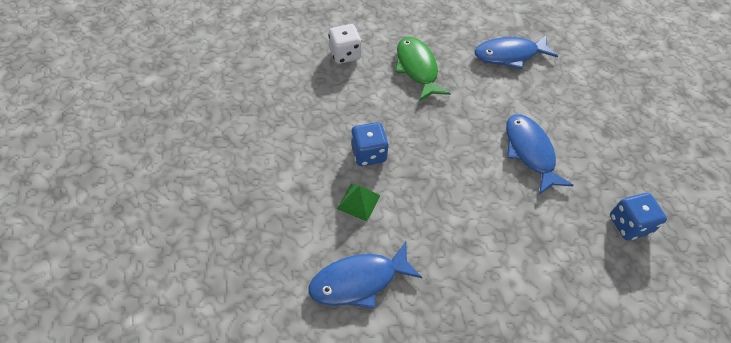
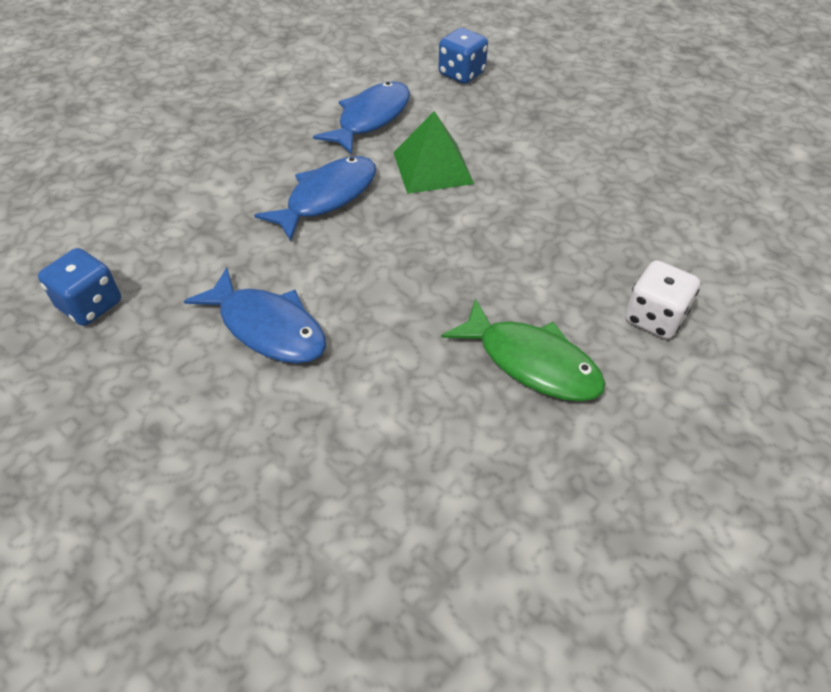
camera: 145 degrees right, 5 degrees down
green pyramid [337,184,381,221] -> green pyramid [393,111,474,194], size x1.58
blue dice [351,122,389,166] -> blue dice moved to [438,28,488,84]
blue fish [475,35,558,69] -> blue fish moved to [254,156,376,241]

